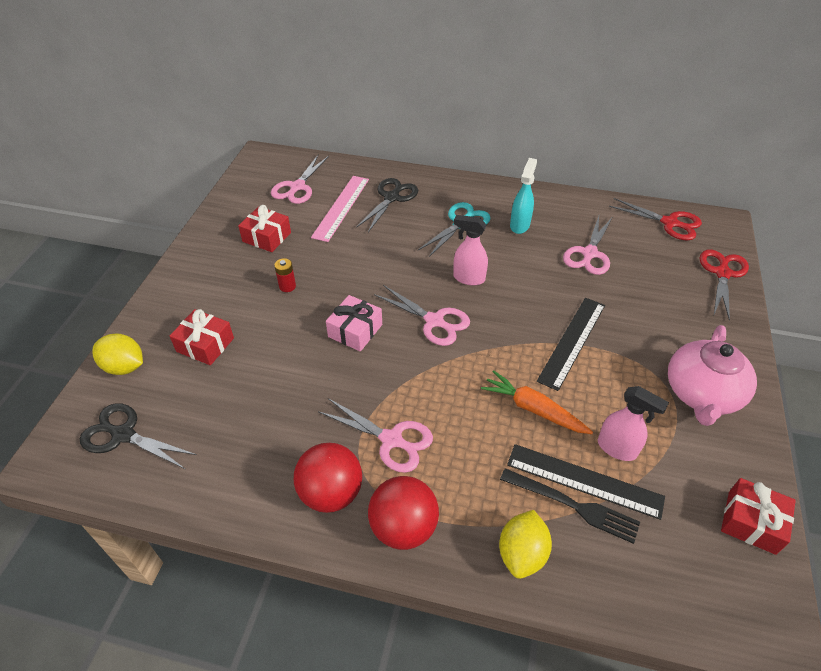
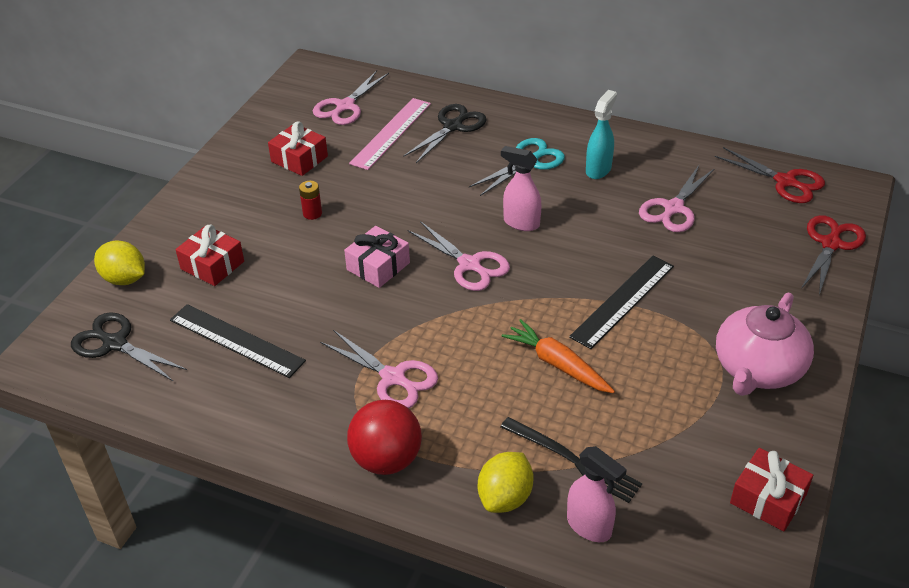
camera: 10 degrees right, 5 degrees down
red ball [294,443,362,513] -> none
black ruler [507,444,665,520] -> black ruler moved to [170,304,306,378]
pink spray bottle [598,386,669,461] -> pink spray bottle moved to [567,446,627,542]

